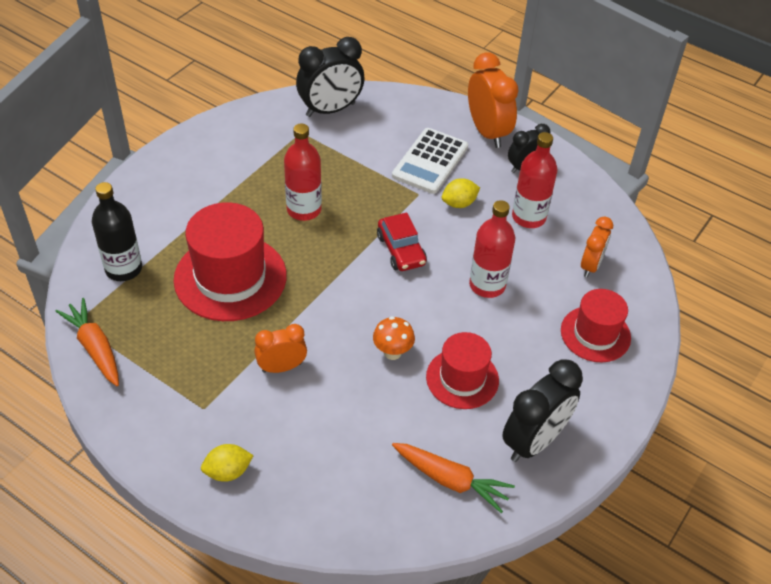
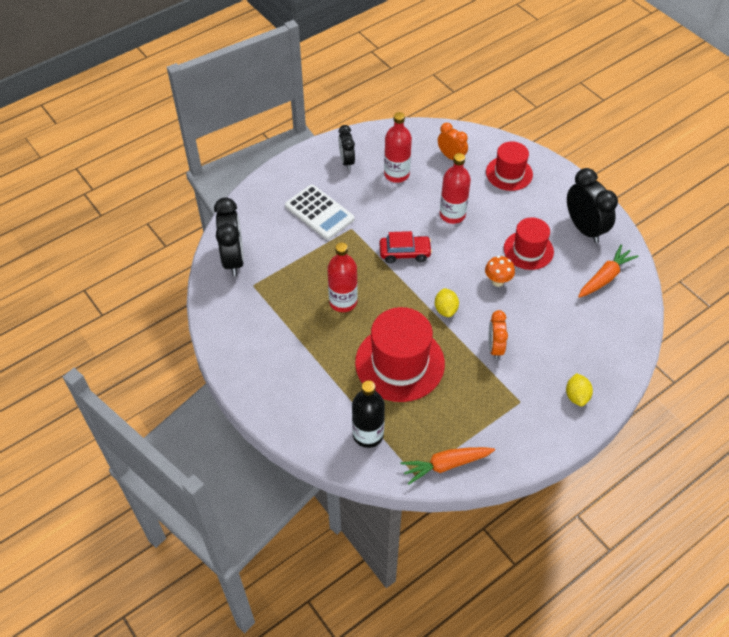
camera: 70 degrees left, 5 degrees up
yellow lemon [442,178,480,208] -> yellow lemon moved to [435,288,459,317]
orange clock [468,53,519,148] -> none

